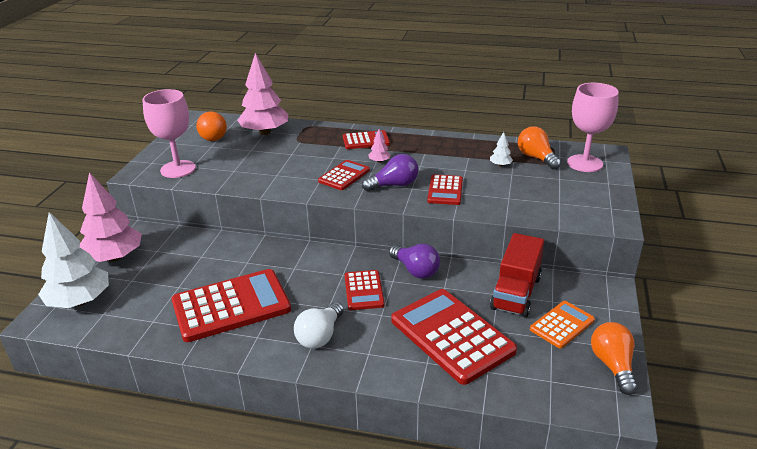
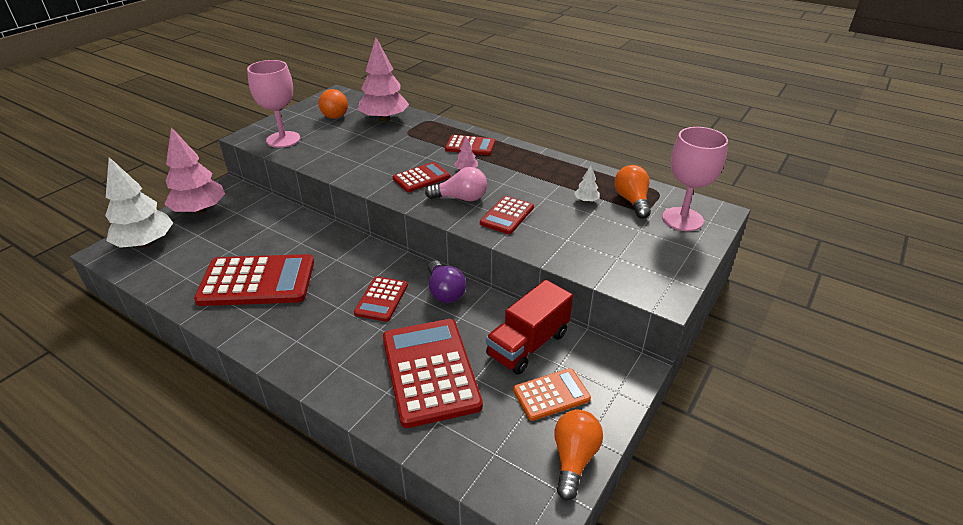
camera: 20 degrees right, 5 degrees up
white light bulb [294,302,344,349] -> none
purple light bulb [362,154,418,191] -> pink light bulb [425,167,487,201]

